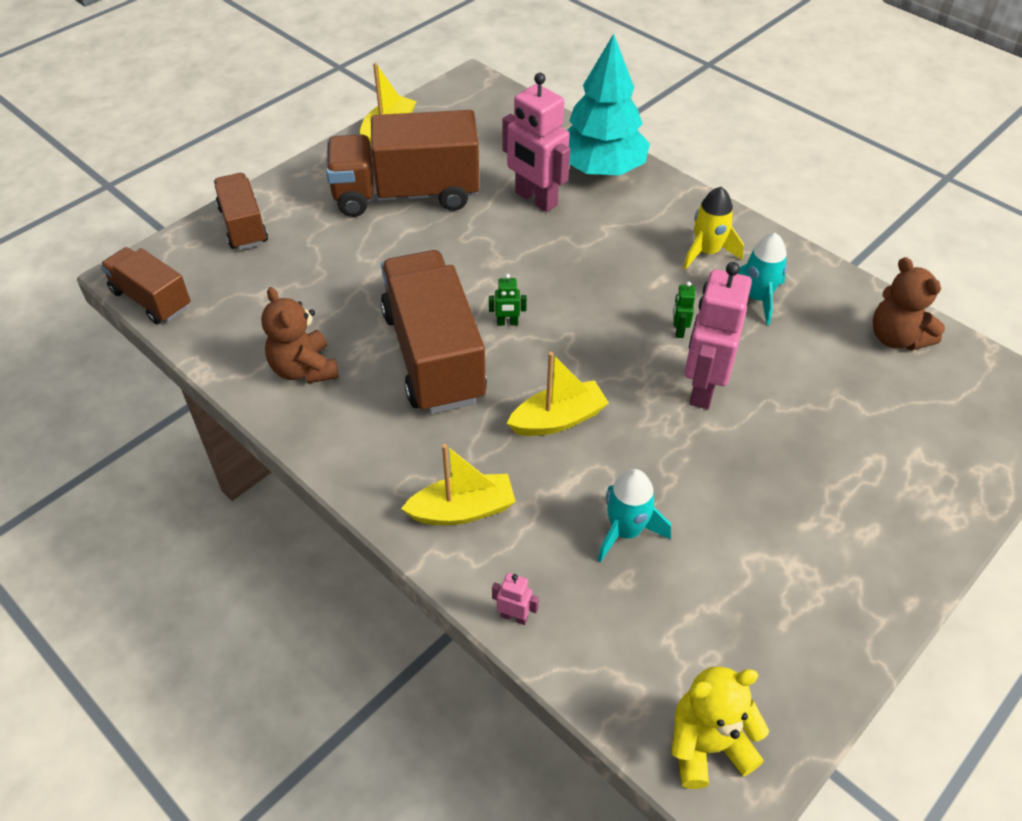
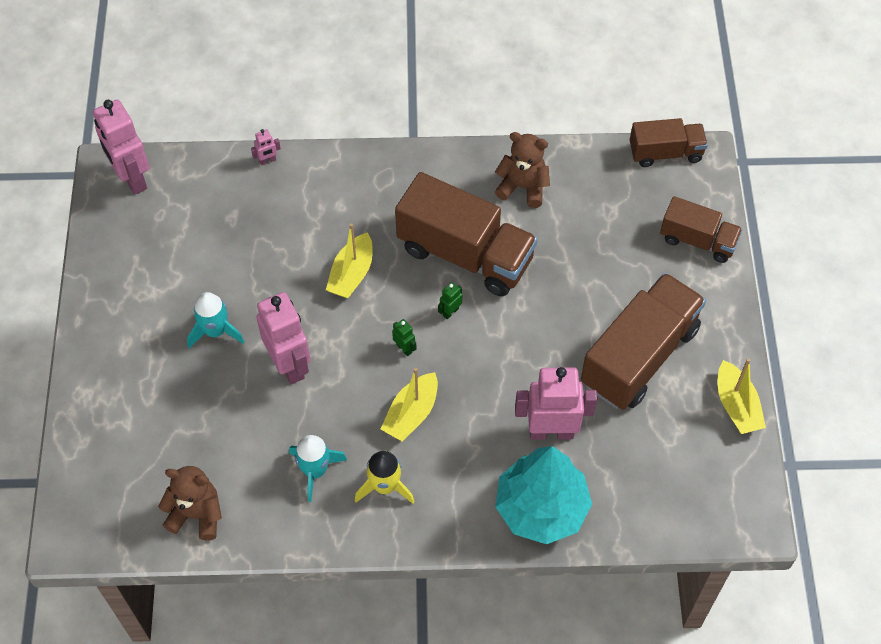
camera: 135 degrees right, 10 degrees up
yellow boat [401,444,516,525] -> yellow boat moved to [381,368,438,442]
turquoise rocket [597,469,671,563] -> turquoise rocket moved to [187,292,244,348]
yellow teddy bear [671,666,769,789] -> pink robot [93,100,149,195]
green robot [673,282,695,338] -> green robot moved to [392,319,417,356]

